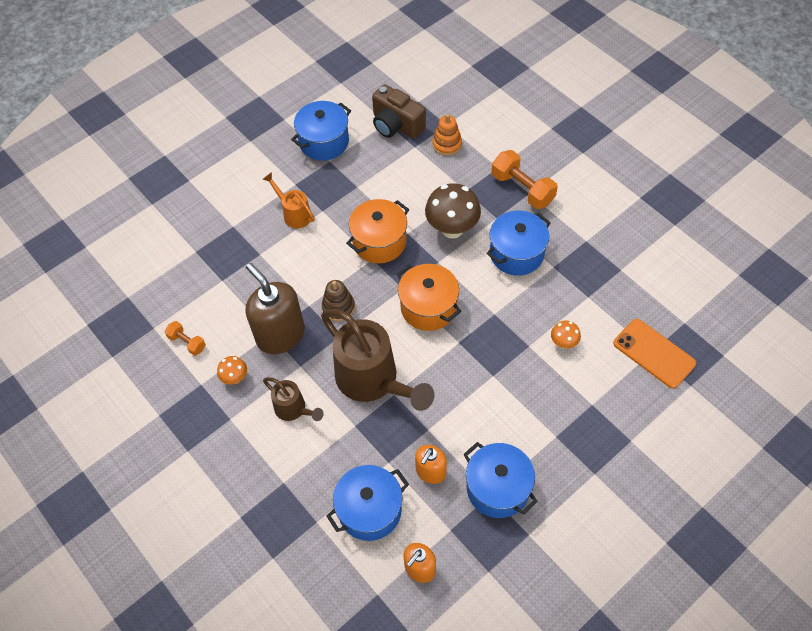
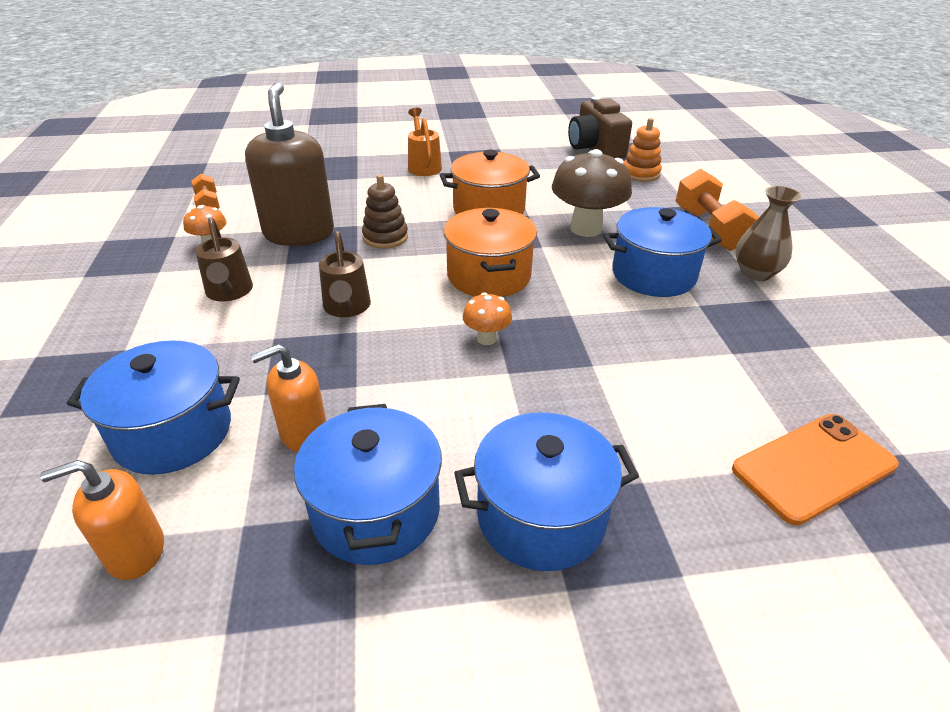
camera: 30 degrees right, 20 degrees down
blue pot [291,101,351,161] -> blue pot moved to [454,412,639,571]
brown watering can [321,309,435,411] -> brown watering can [319,231,371,317], size x0.50
orange mushroom [551,321,581,349] -> orange mushroom moved to [462,292,512,345]
orange phone [613,319,696,388] -> orange phone turned 75 degrees clockwise [732,414,899,526]
none -> brown vase [735,186,802,281]

